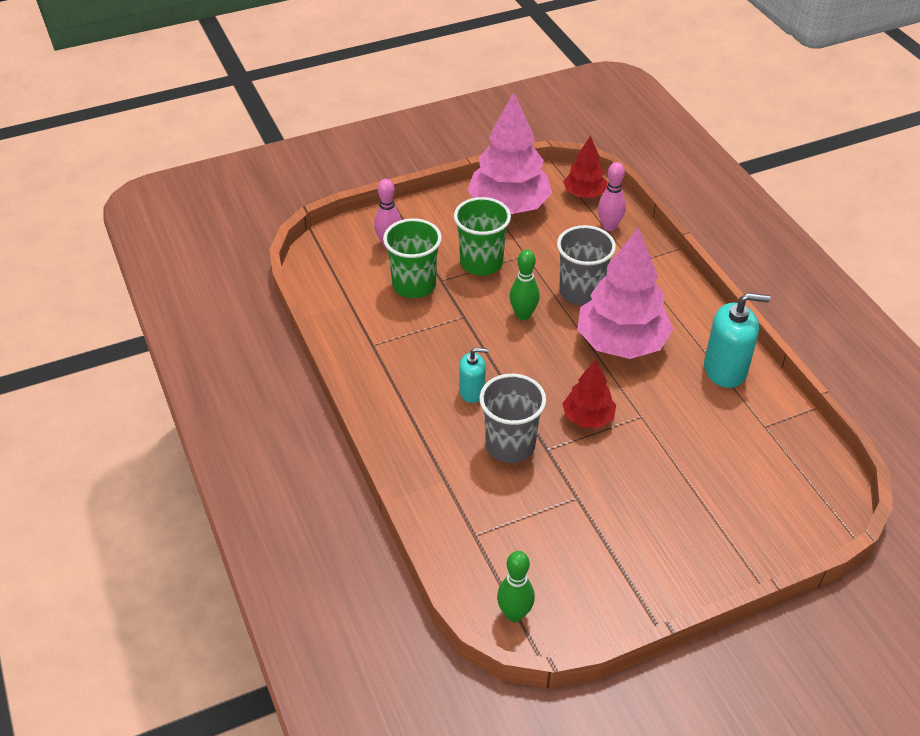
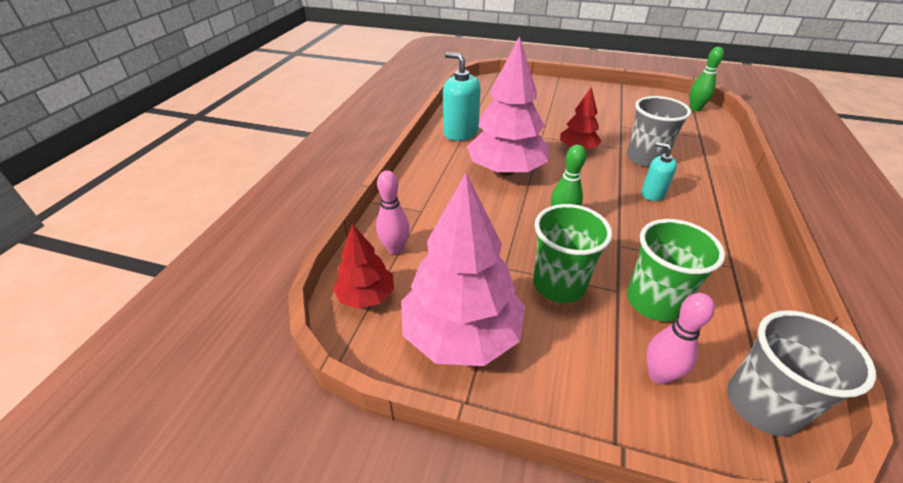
camera: 140 degrees left, 5 degrees down
grey cup [557,225,616,306] -> grey cup moved to [727,310,876,436]

